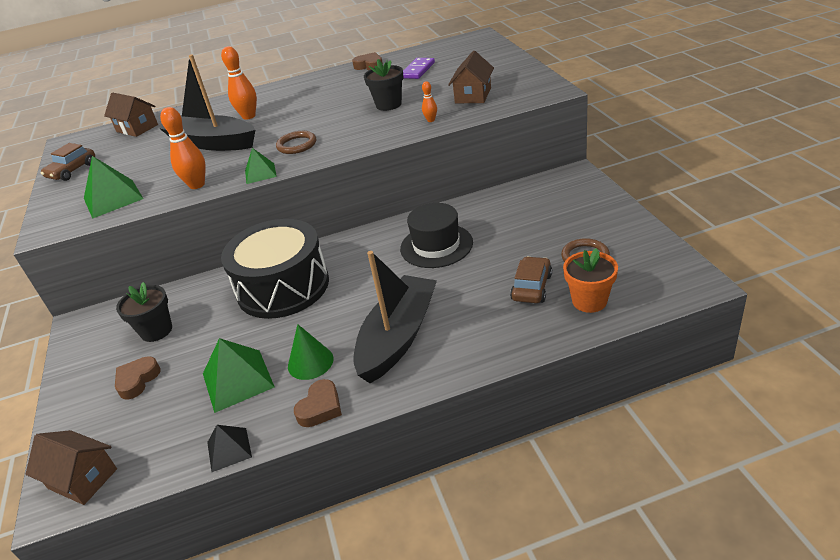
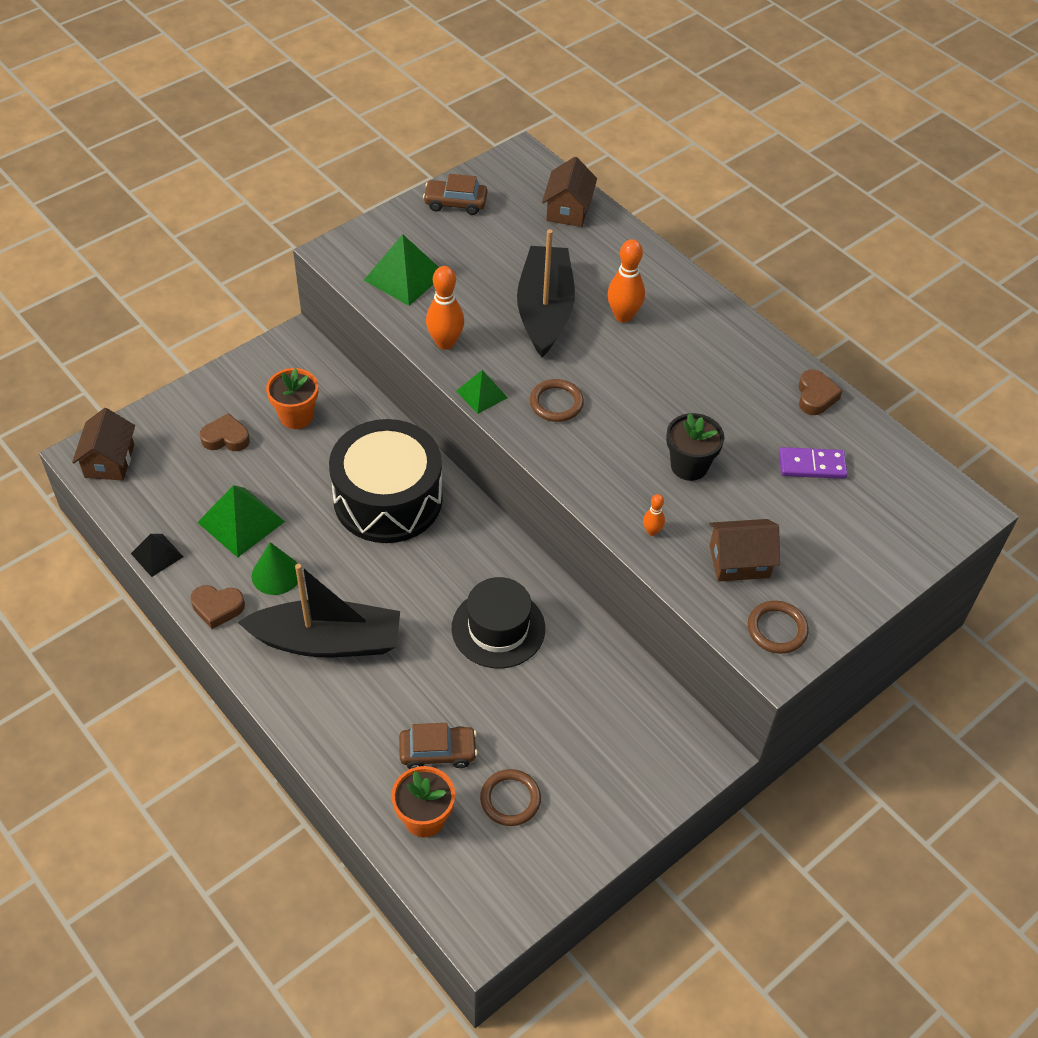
camera: 60 degrees right, 15 degrees up
black flower pot [116,282,172,342] -> orange flower pot [266,368,318,429]
none -> brown ring [748,601,809,654]

